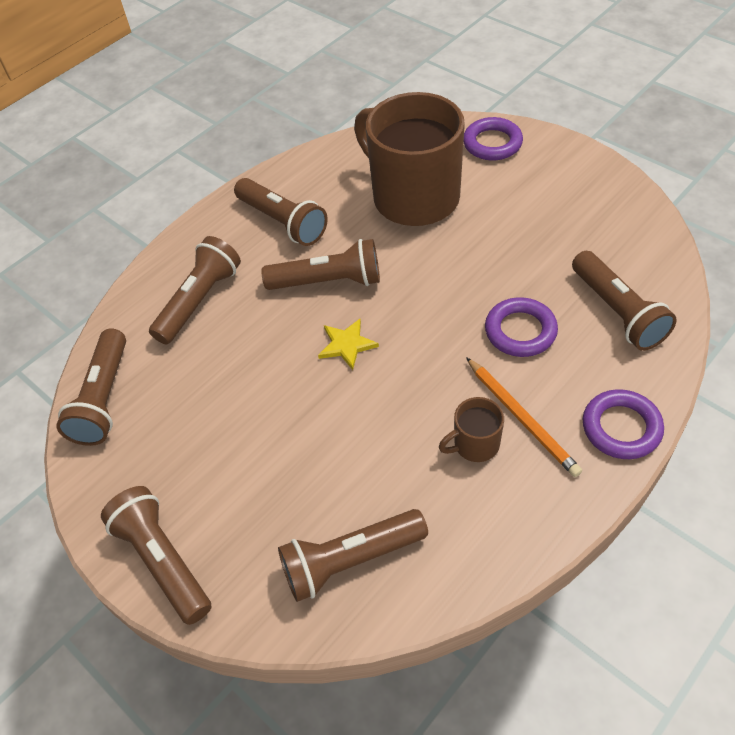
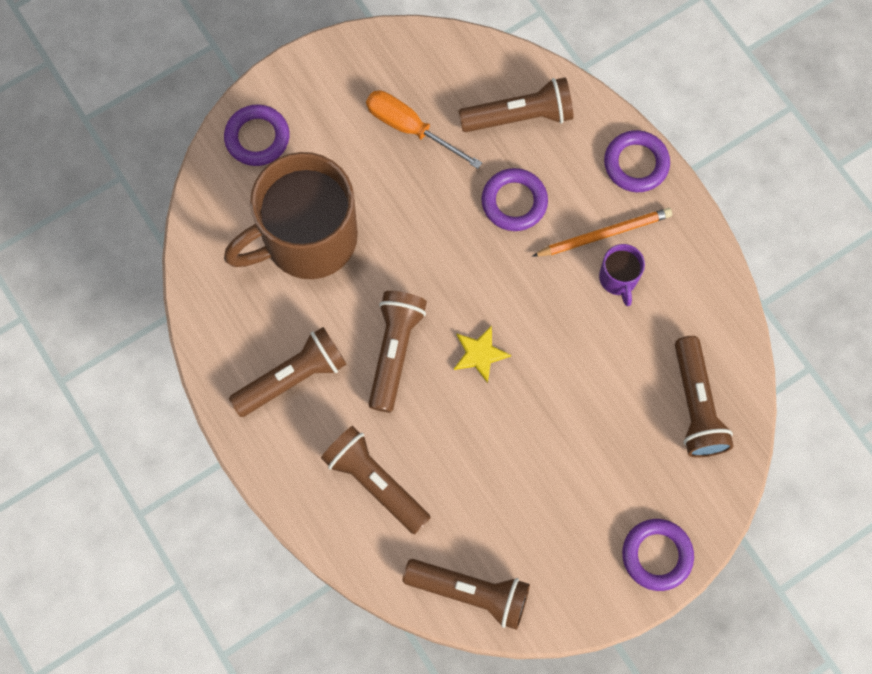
camera: 80 degrees left, 20 degrees up
brown flashlight [101,486,211,625] -> purple ring [622,519,694,591]
brown mug [439,397,504,462] -> purple mug [599,244,645,306]
none -> orange screwdriver [366,90,482,169]

